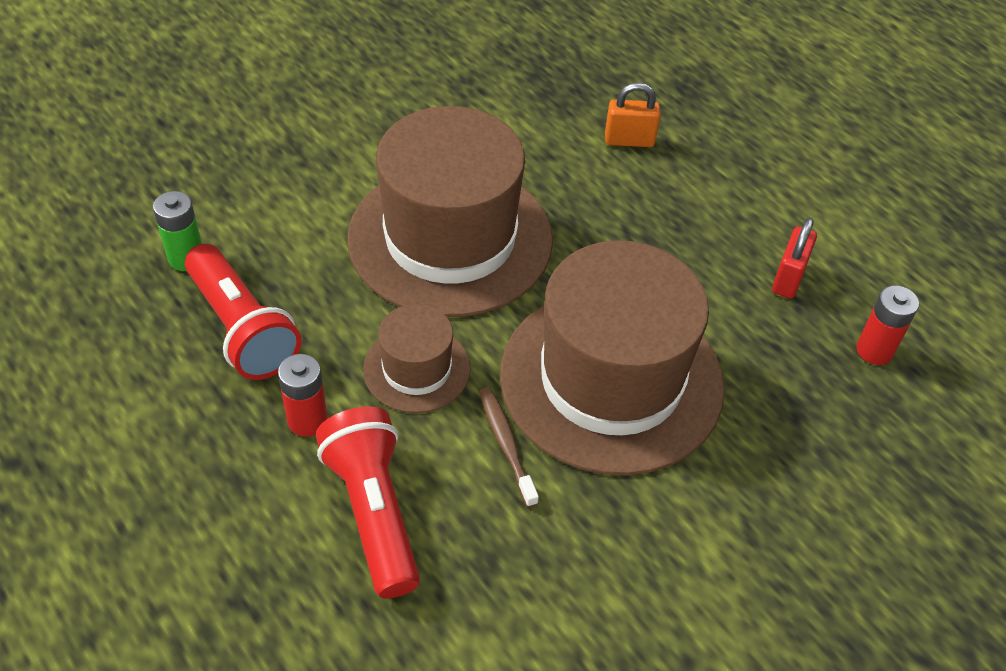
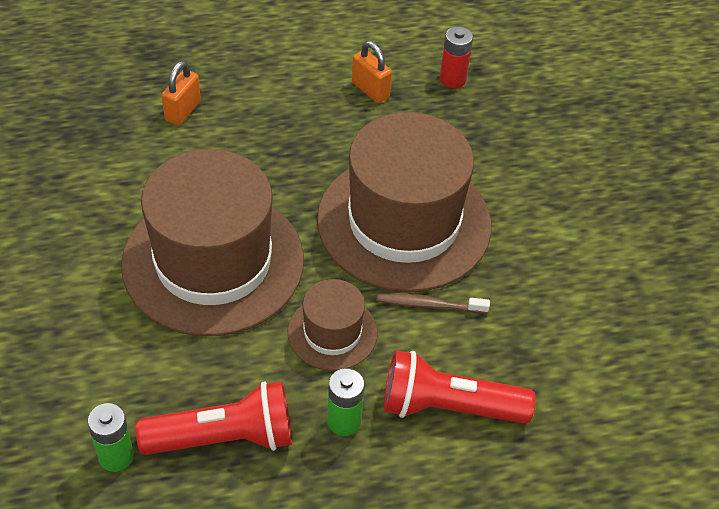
camera: 65 degrees left, 0 degrees up
red battery [278,354,328,437] -> green battery [327,368,365,436]
red padlock [772,218,817,299] -> orange padlock [352,41,392,103]

